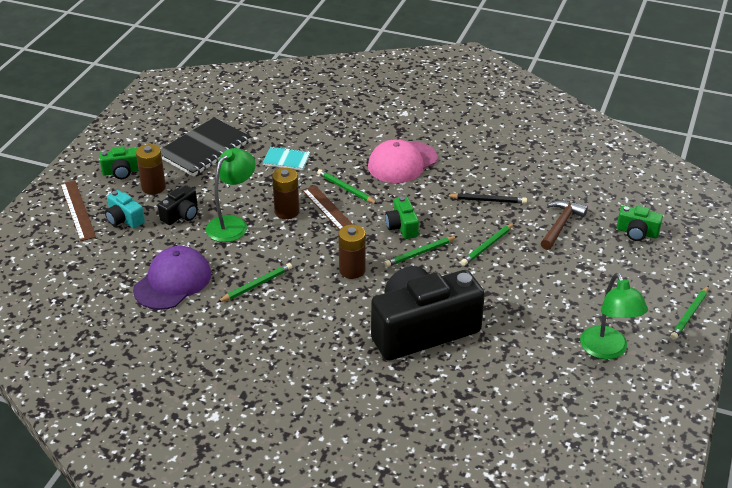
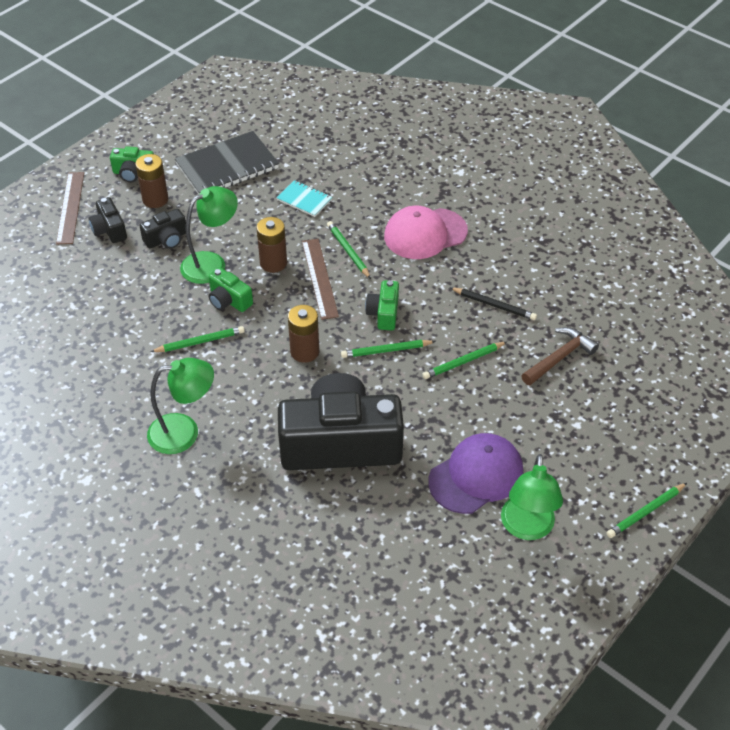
camera: 20 degrees right, 10 degrees up
turquoise camera [105,190,145,228] -> black camera [89,197,127,243]
purple cap [133,246,211,310] -> purple cap moved to [429,433,523,514]
green camera [617,206,663,241] -> green camera moved to [209,267,253,312]
none -> green lamp [147,358,214,454]

